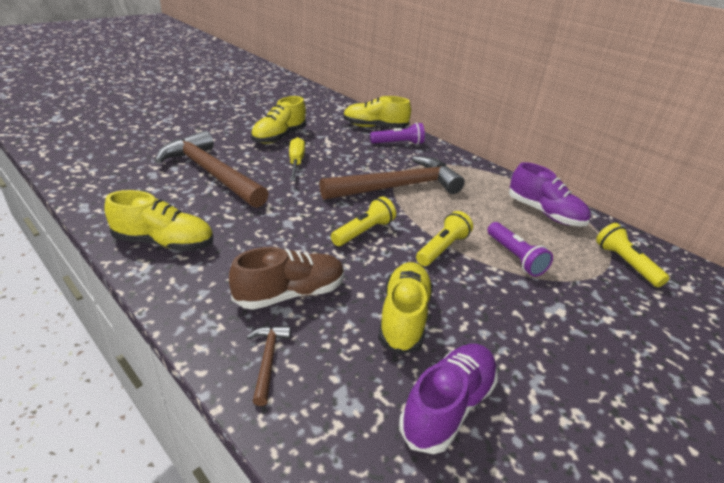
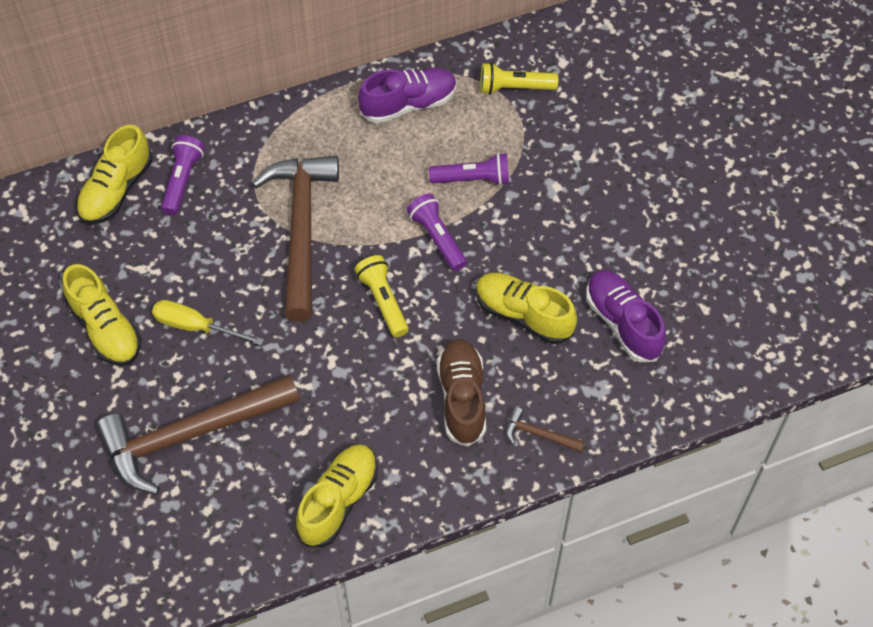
camera: 65 degrees left, 25 degrees up
yellow flashlight [416,211,473,266] -> purple flashlight [407,194,467,271]

